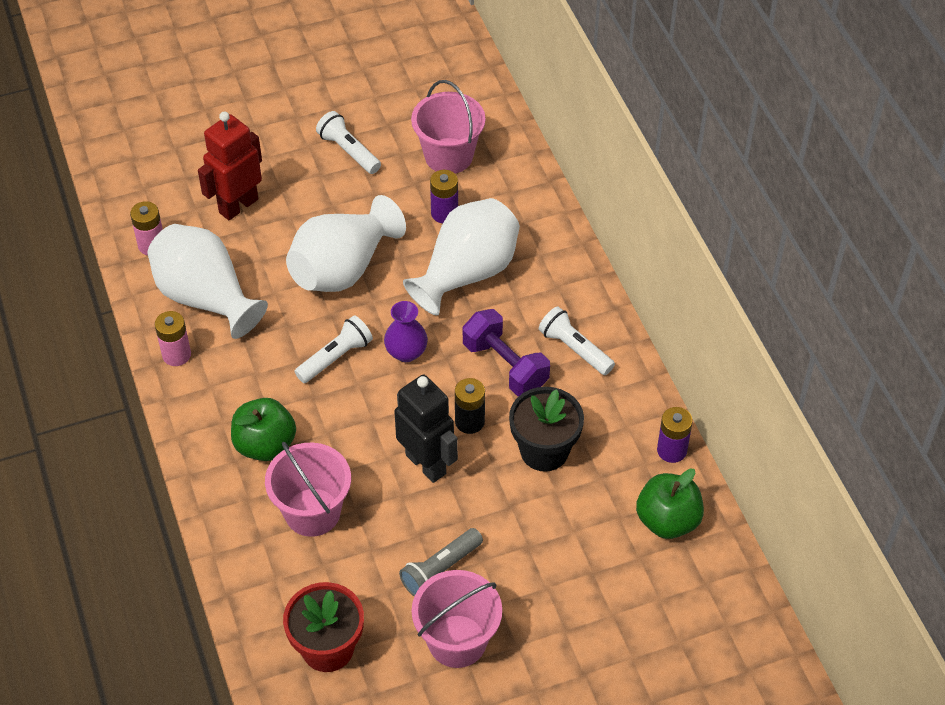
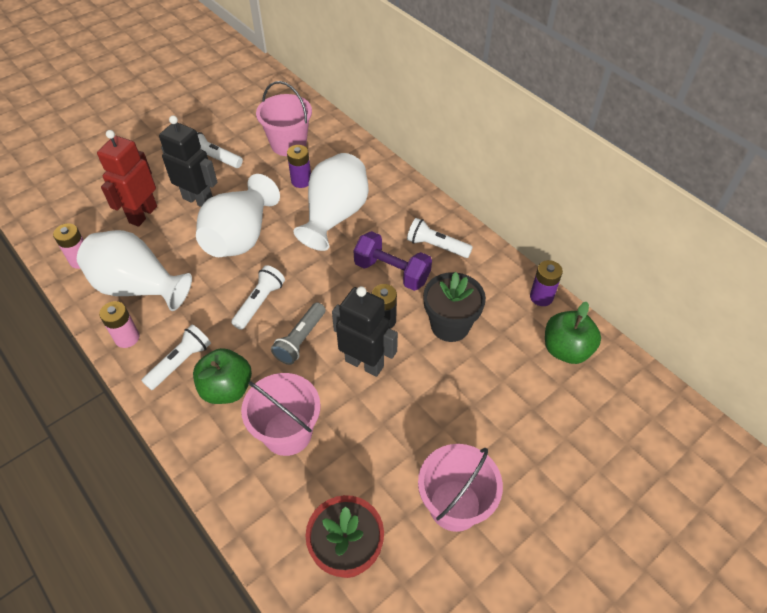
camera: 20 degrees left, 0 degrees up
purple vase [384,301,428,362] -> none
grey flashlight [399,528,483,596] -> grey flashlight moved to [271,302,326,365]
none -> white flashlight [141,325,211,390]
none -> black robot [159,115,218,207]

